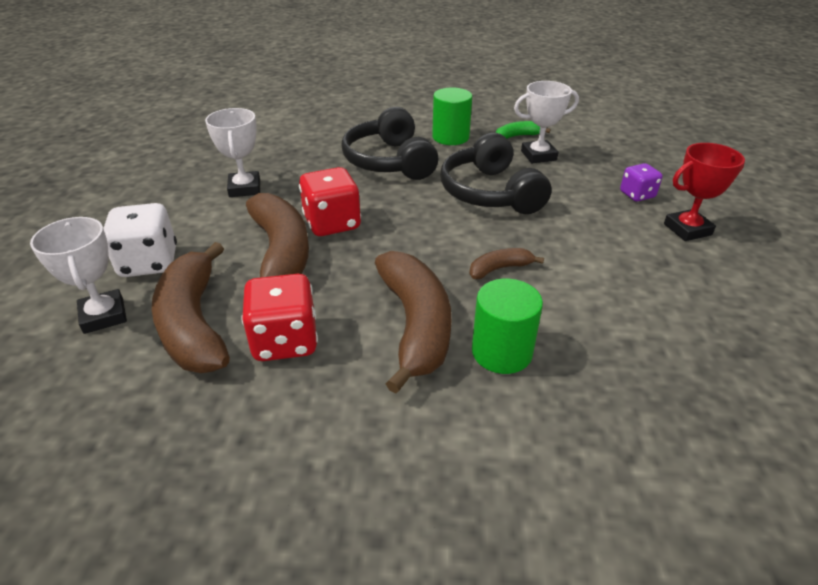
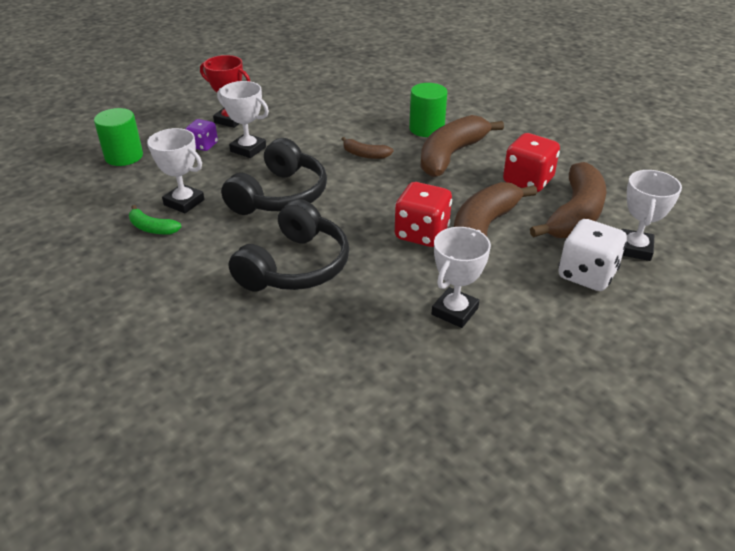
camera: 135 degrees left, 0 degrees up
green cylinder [432,87,472,145] -> green cylinder moved to [94,108,143,166]
none -> white trophy [217,81,269,158]

